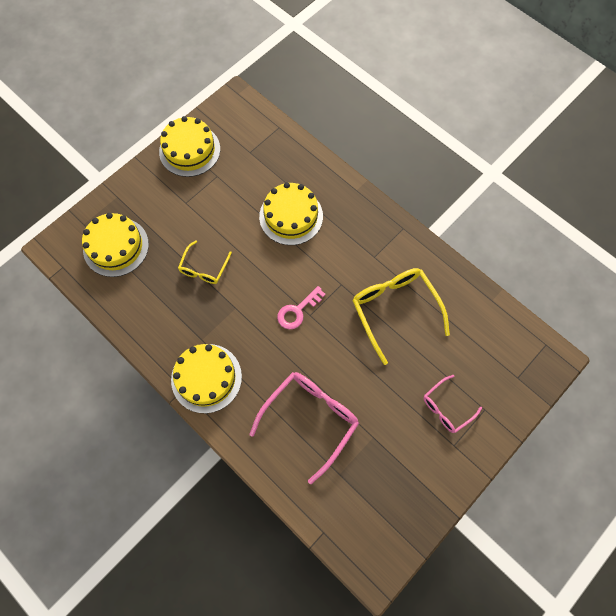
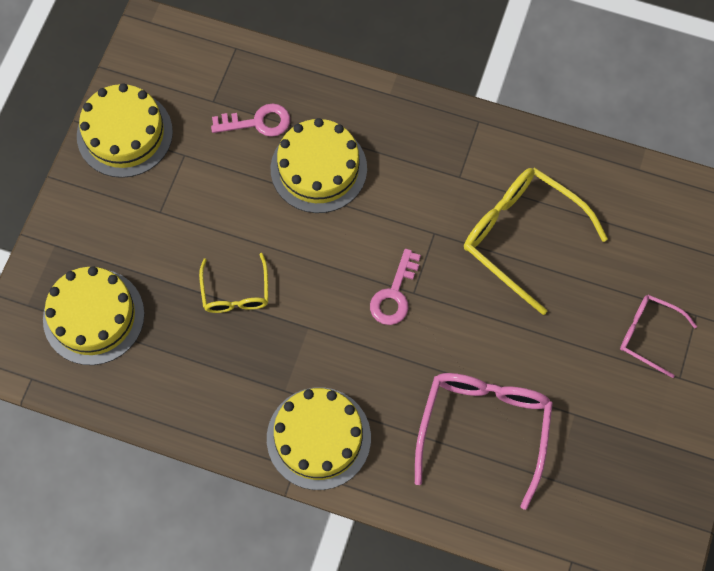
camera: 25 degrees left, 0 degrees up
pink glasses [423,375,482,433] -> pink glasses turned 90 degrees clockwise [620,295,697,378]
none -> pink key [211,103,290,137]

